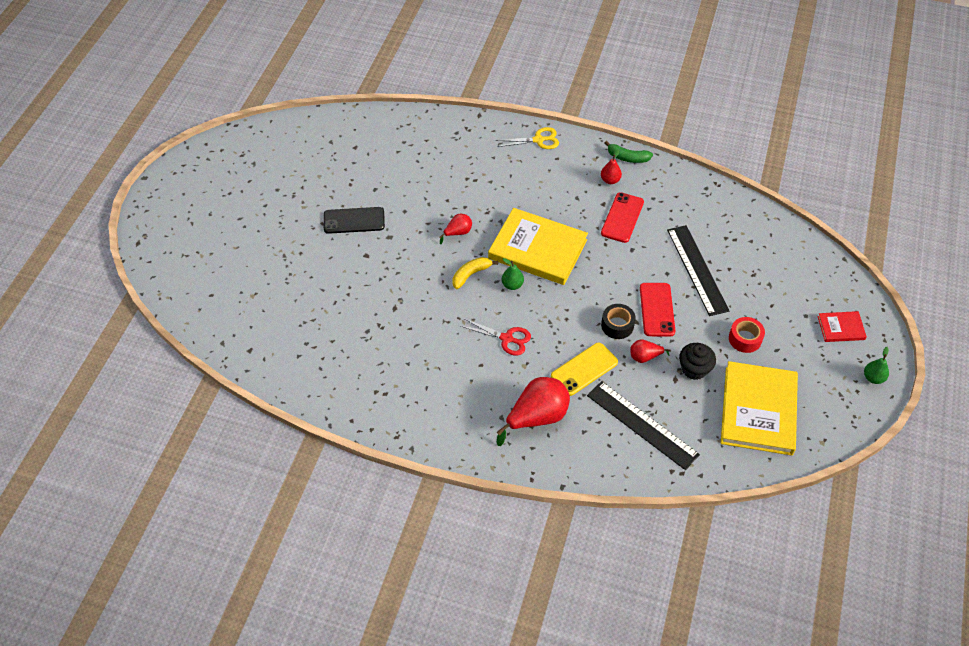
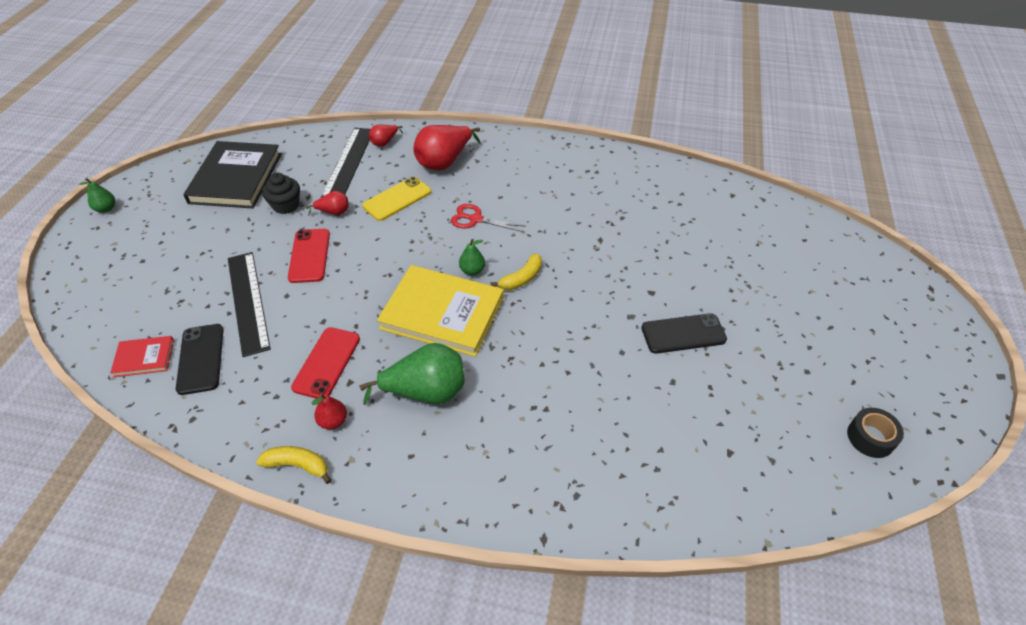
camera: 175 degrees right, 5 degrees down
red pear [440,214,472,244] -> red pear moved to [369,125,403,147]
yellow scissors [496,127,559,149] -> none
black ruler [587,381,700,470] -> black ruler turned 60 degrees clockwise [321,128,371,197]
black tape [601,304,636,339] -> black tape moved to [847,408,904,458]
green banana [605,141,653,163] -> yellow banana [256,446,331,484]
yellow book [721,361,798,455] -> black book [183,141,281,208]
red tape [729,317,765,353] -> none
red book [817,311,867,342] -> red book moved to [110,336,174,377]
none -> black phone [176,324,223,395]
none -> green pear [360,343,465,405]

